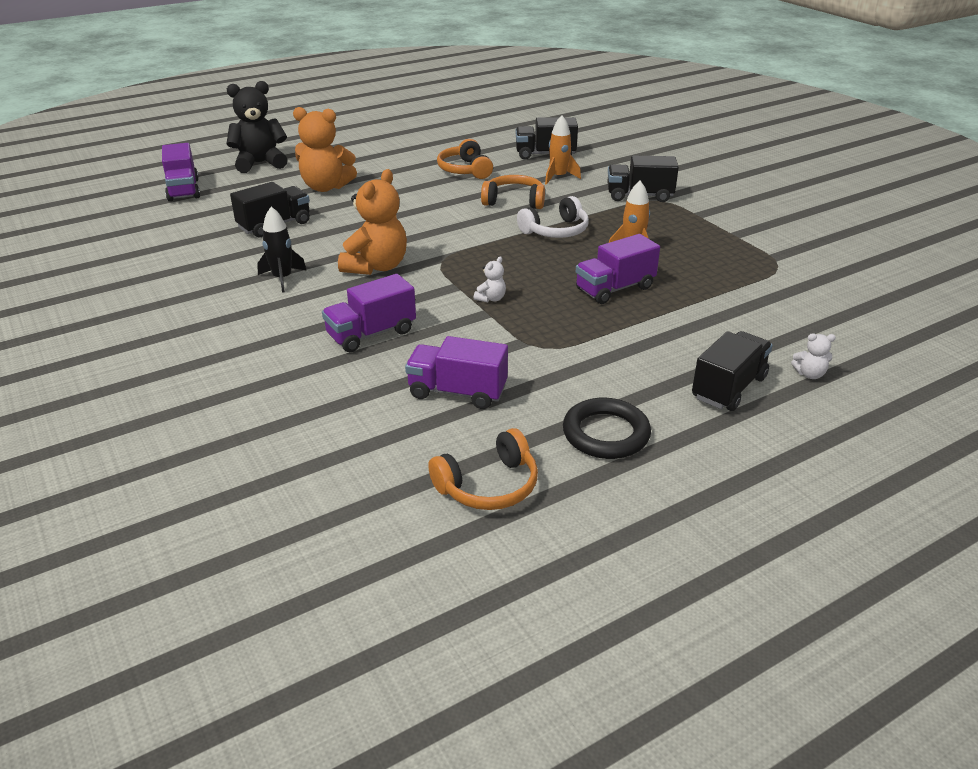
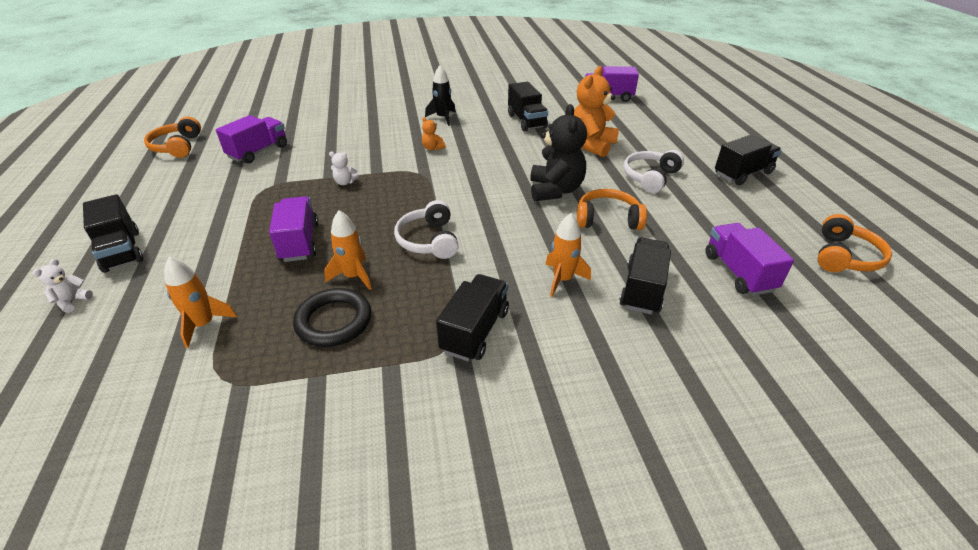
camera: 110 degrees right, 5 degrees up
black teddy bear [227,81,288,173] -> black teddy bear moved to [530,104,587,201]
purple truck [322,274,416,352] -> purple truck moved to [706,223,794,296]
orange teddy bear [338,169,407,275] -> orange teddy bear [422,117,446,150], size x0.44
white teddy bear [474,256,506,302] -> white teddy bear turned 45 degrees counterclockwise [329,152,359,185]
orange headphones [481,175,545,209] -> orange headphones moved to [818,214,892,272]
black ring [563,398,651,459] -> black ring moved to [293,288,371,347]
none -> orange rocket [164,256,237,348]
none -> white headphones [624,150,684,193]
none -> black truck [715,135,782,185]

